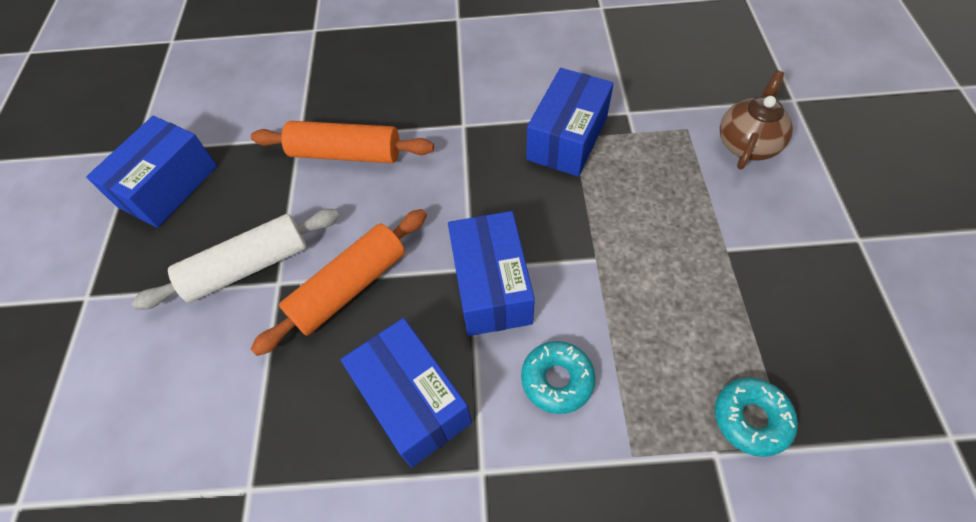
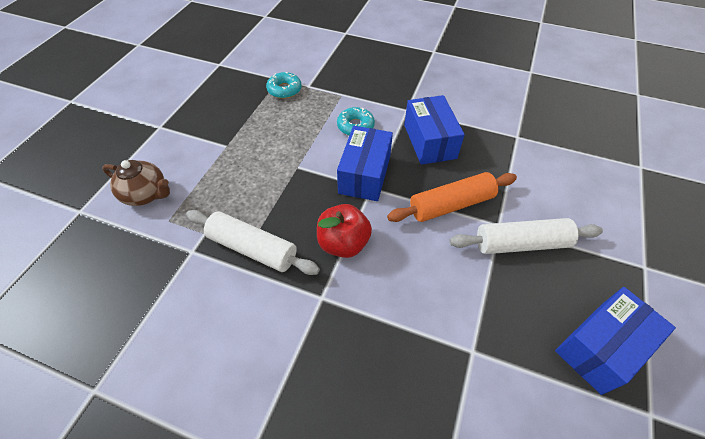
camera: 160 degrees left, 5 degrees down
orange rolling pin [251,121,434,163] -> none
blue box [526,68,614,177] -> white rolling pin [186,210,320,275]
brown teapot [720,70,793,170] -> brown teapot turned 120 degrees counterclockwise [102,160,170,206]
none -> red apple [317,204,372,258]

